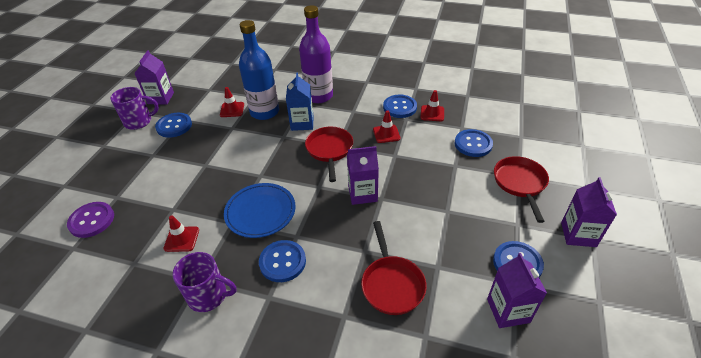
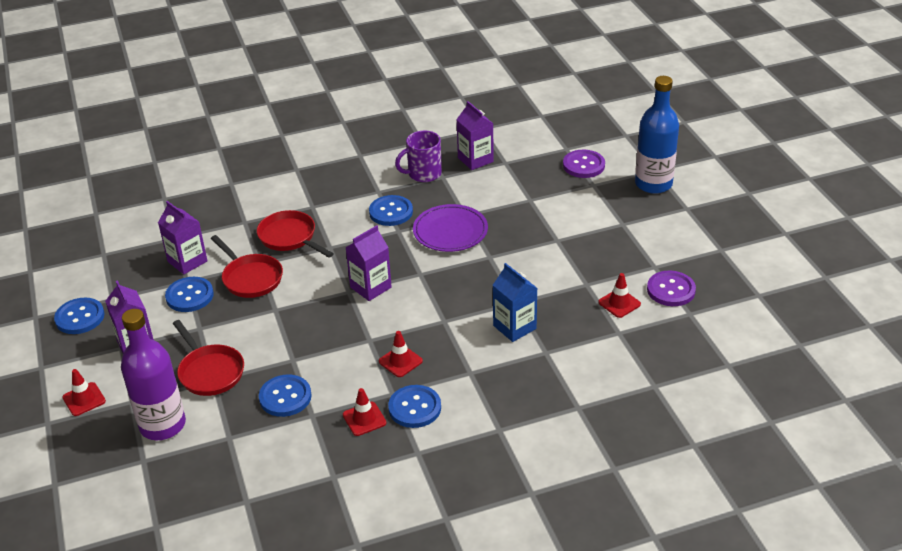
camera: 145 degrees right, 5 degrees down
purple mug [110,87,159,130] -> none
purple carton [134,50,174,105] -> purple carton moved to [456,101,494,170]
blue button [155,113,192,138] -> blue button moved to [54,298,104,334]
red traffic cone [163,215,199,252] -> red traffic cone moved to [62,369,106,416]
blue plate [224,183,296,238] -> purple plate [413,204,488,252]
blue bottle [239,20,279,120] -> blue bottle moved to [635,76,679,194]
purple bottle [299,5,333,103] -> purple bottle moved to [121,309,186,440]
red pan [305,127,353,182] -> red pan moved to [211,235,283,298]
none -> purple button [647,271,696,306]

